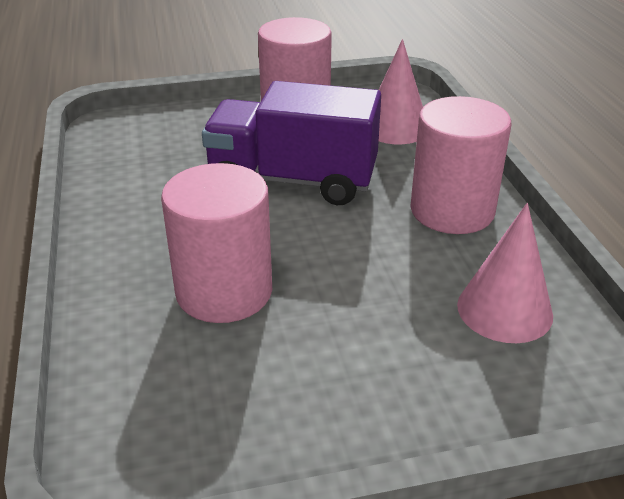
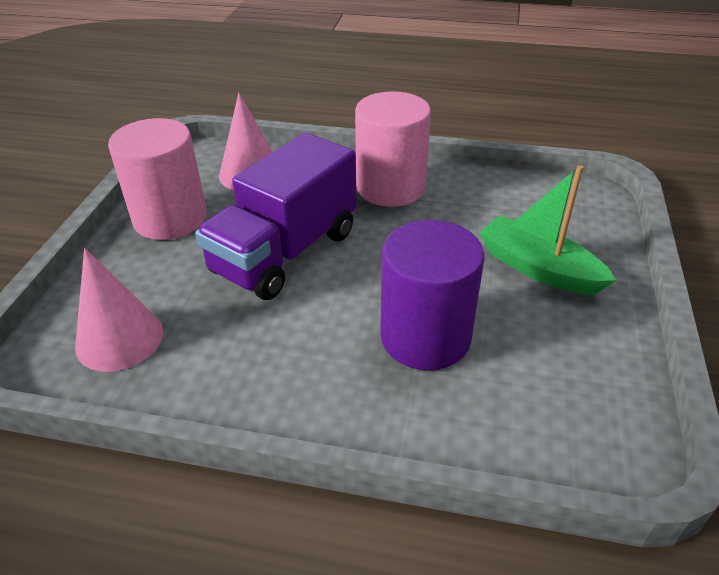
camera: 65 degrees left, 5 degrees up
pink cylinder [161,163,272,323] -> purple cylinder [380,220,484,370]
pink cone [457,203,553,343] -> pink cone moved to [75,248,163,372]
none -> green boat [479,165,616,295]

